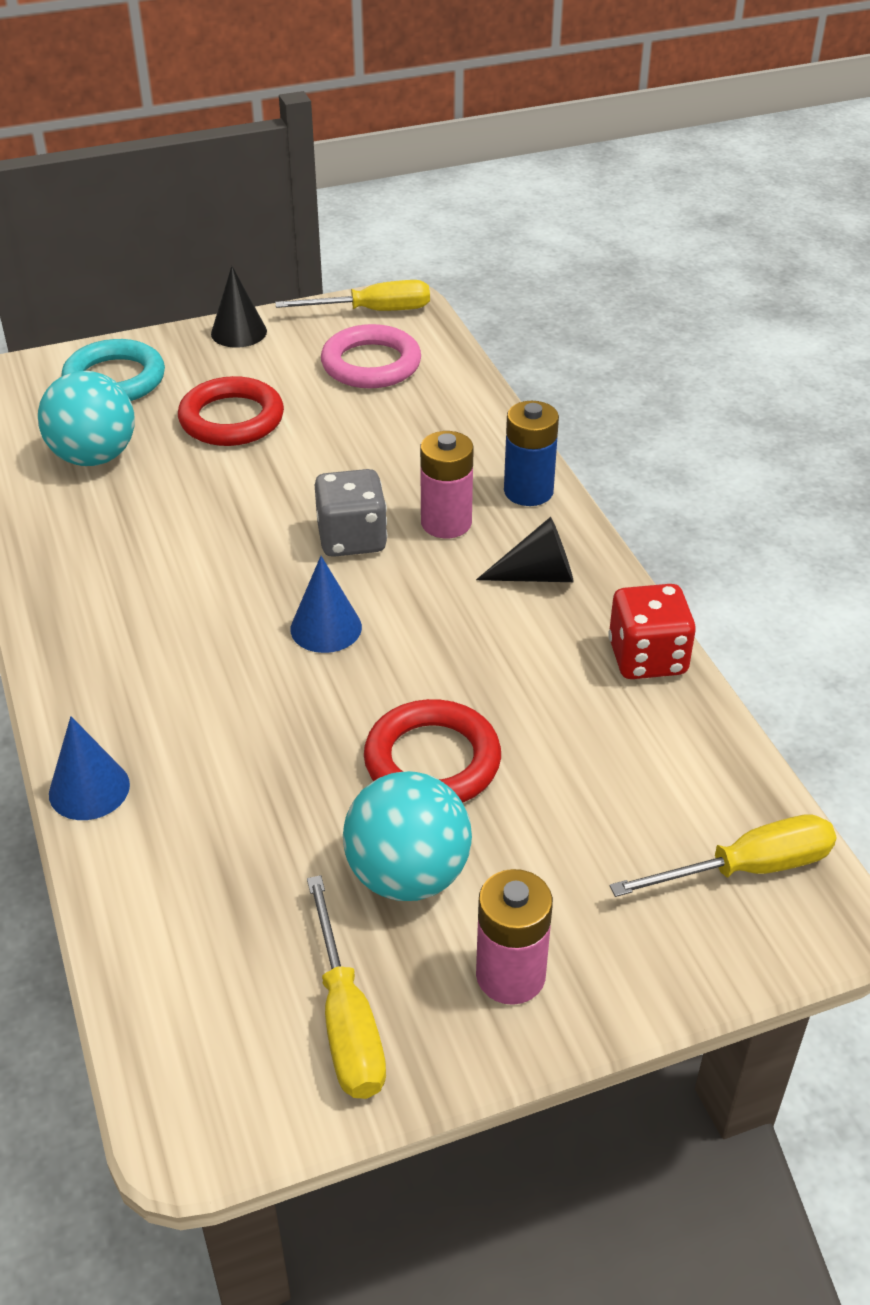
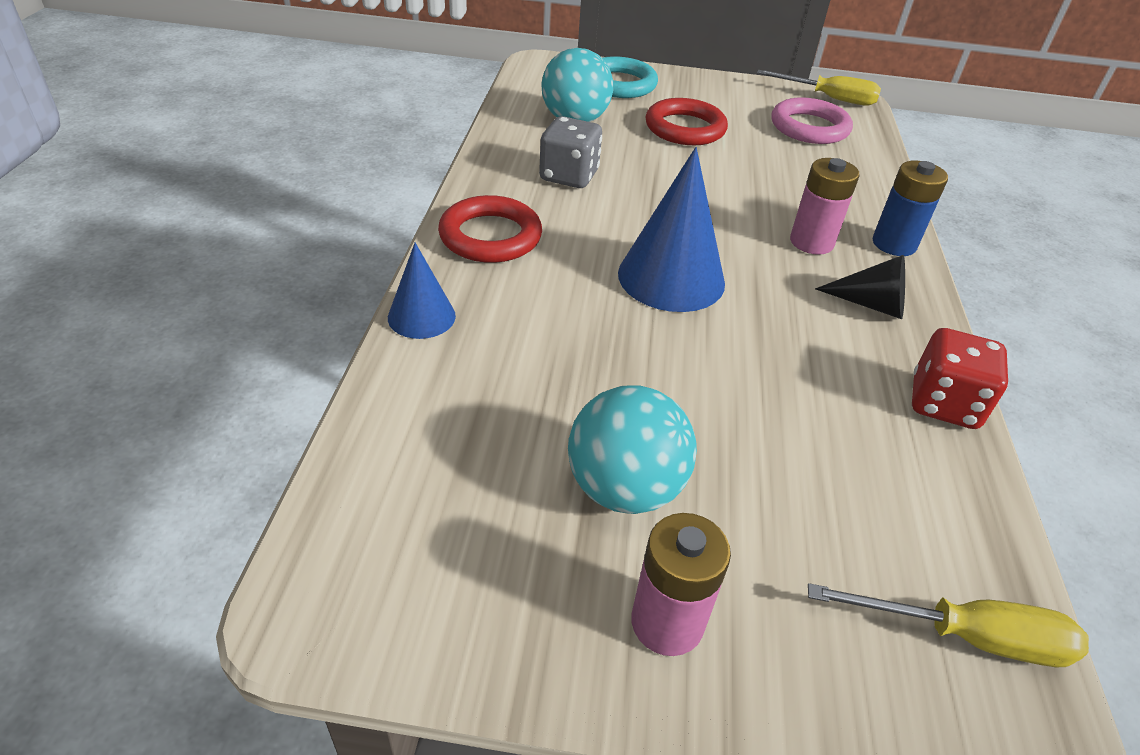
camera: 25 degrees right, 0 degrees up
black cone [211,266,267,348] -> none
blue cone [291,556,362,653] -> blue cone [618,147,725,312], size x1.75
yellow screwdriver [307,875,386,1099] -> none
grey dice [315,469,387,557] -> grey dice moved to [539,116,602,188]
red ring [364,699,501,803] -> red ring moved to [438,195,542,263]

